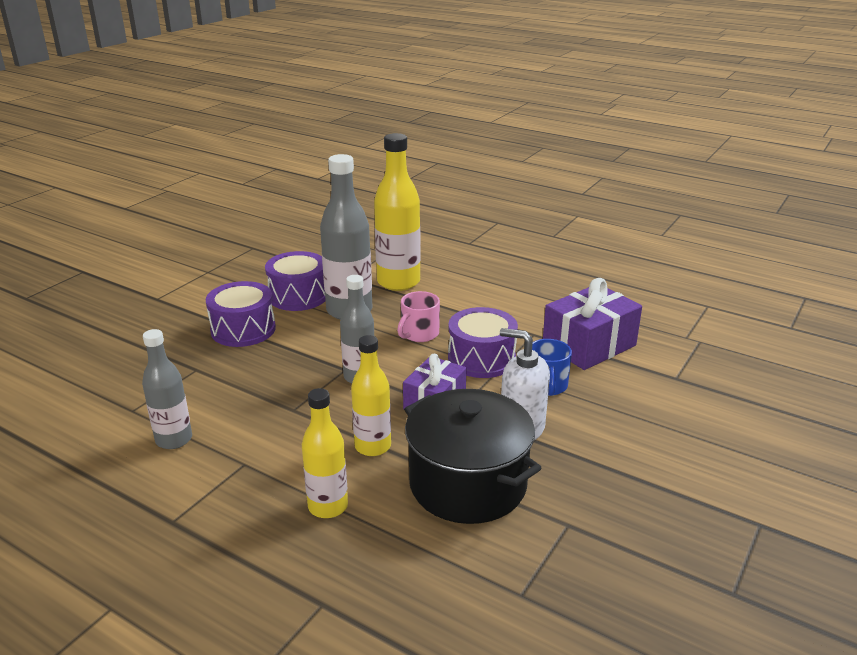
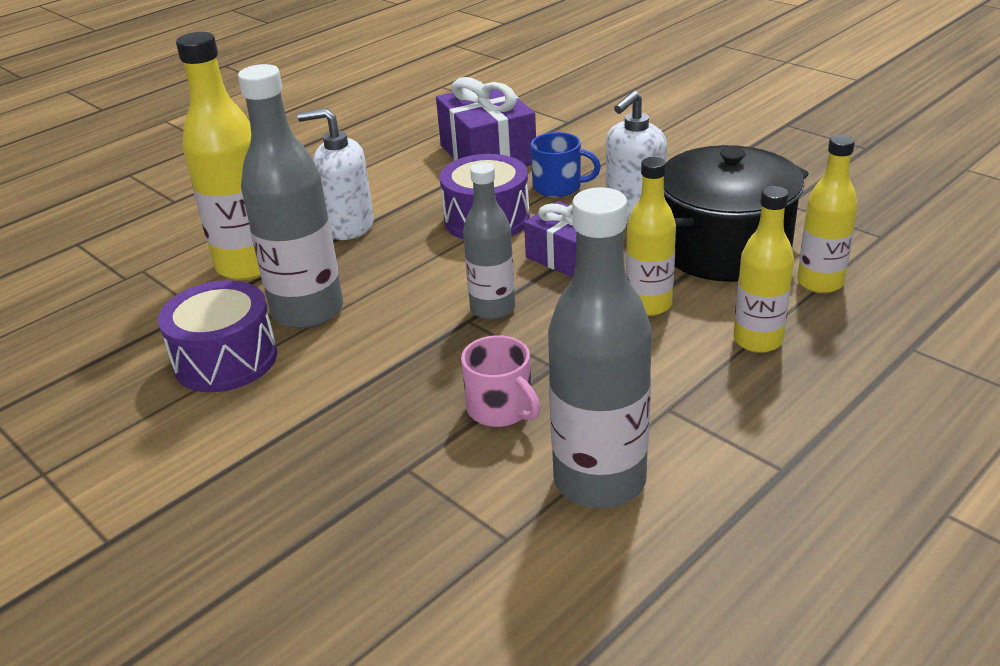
camera: 75 degrees left, 5 degrees up
grey bottle [142,329,192,449] -> grey bottle [548,187,652,509], size x1.62
purple drum [205,281,276,347] -> none
pink mug [397,291,440,342] -> pink mug moved to [461,335,540,427]
none -> white soap dispenser [297,108,374,240]
none -> yellow bottle [797,135,857,293]

